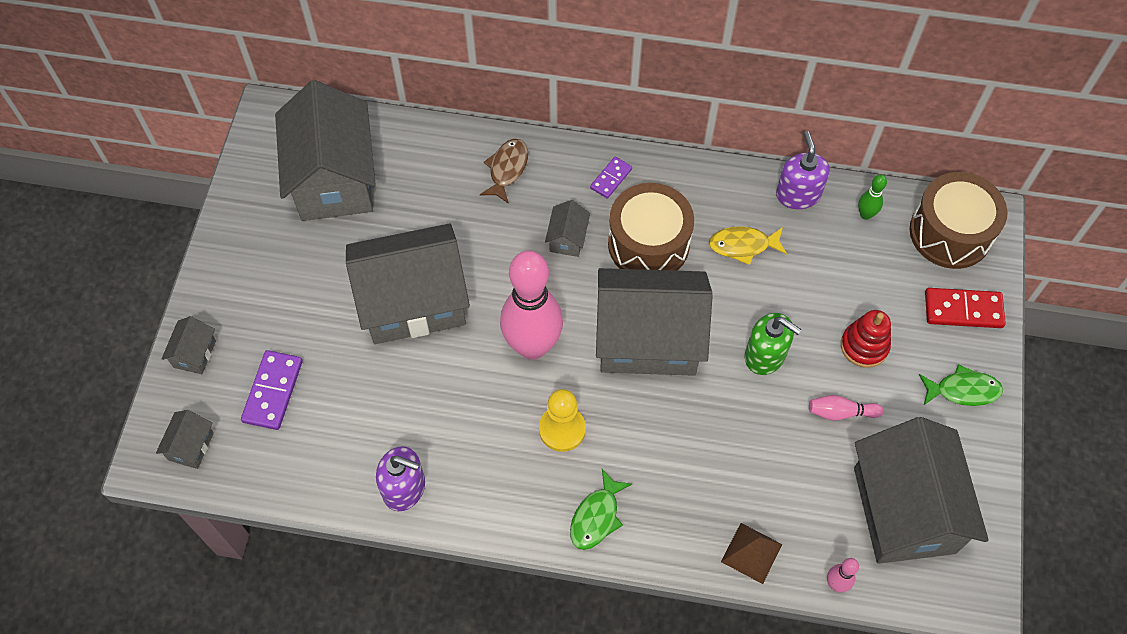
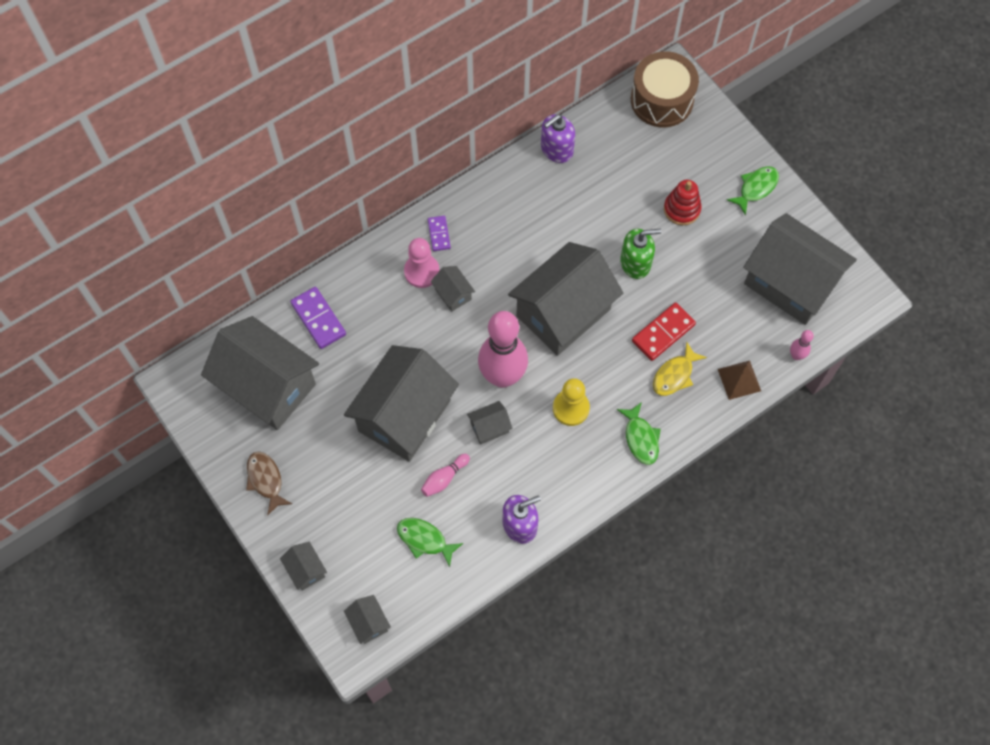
camera: 45 degrees left, 5 degrees up
purple domino [241,350,303,430] -> purple domino moved to [290,287,346,349]
brown fish [480,139,528,204] -> brown fish moved to [246,451,292,516]
brown drum [608,183,694,271] -> none
yellow fish [709,226,787,265] -> yellow fish moved to [653,342,707,396]
purple soap dispenser [776,131,830,209] -> purple soap dispenser turned 75 degrees counterclockwise [541,114,575,163]
pink bowling pin [809,395,884,420] -> pink bowling pin moved to [421,454,470,497]
green bowling pin [858,175,887,220] -> none
red domino [925,288,1006,328] -> red domino moved to [632,303,696,361]
none -> green fish [397,518,463,567]
none -> pink pawn [404,238,440,288]
none -> grey house [467,401,512,445]

